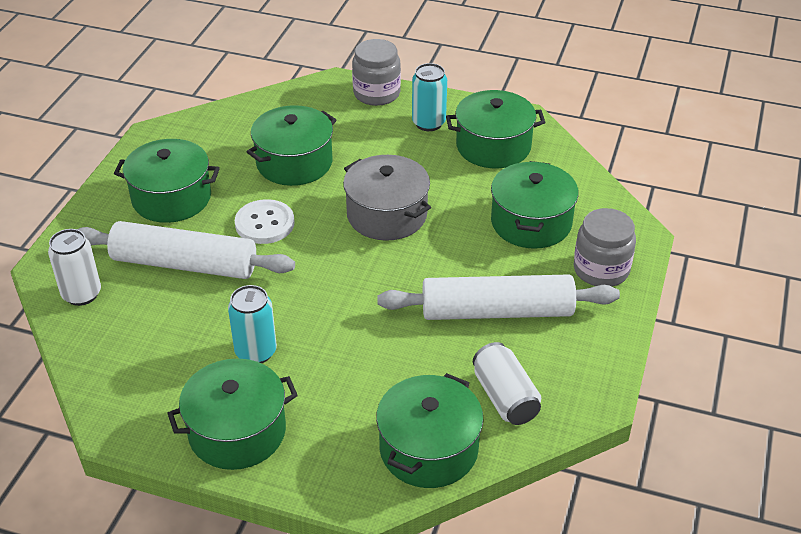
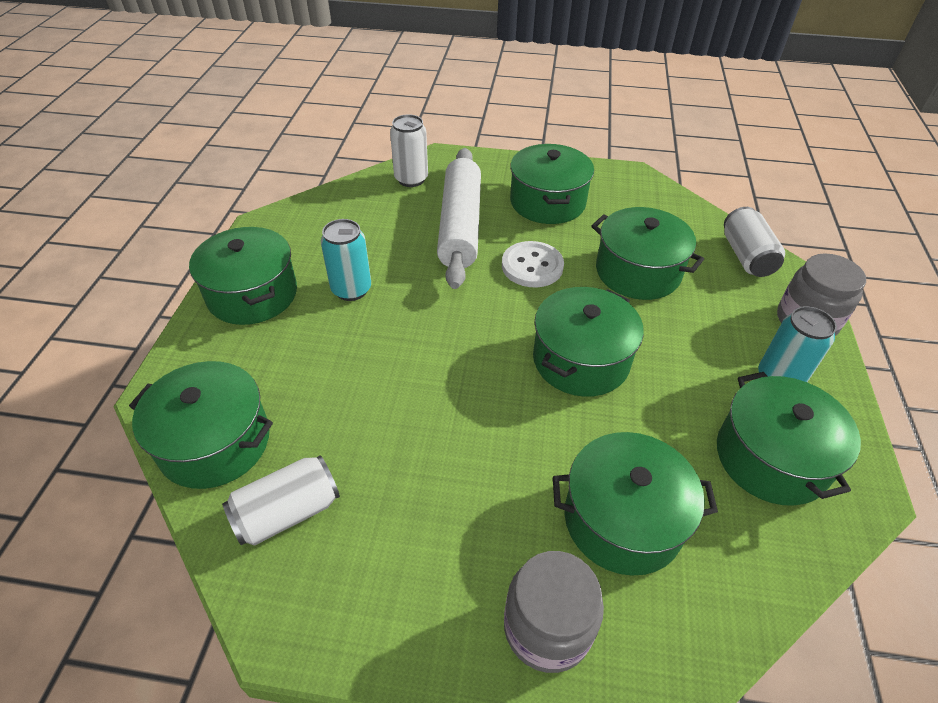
camera: 80 degrees right, 5 degrees up
grey pot [343,155,431,241] -> green pot [533,287,644,397]
white rolling pin [377,274,620,320] -> none
none -> white can [724,207,785,277]

